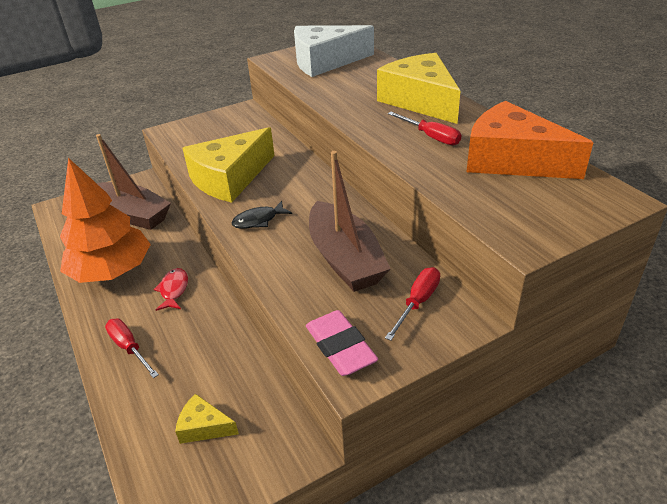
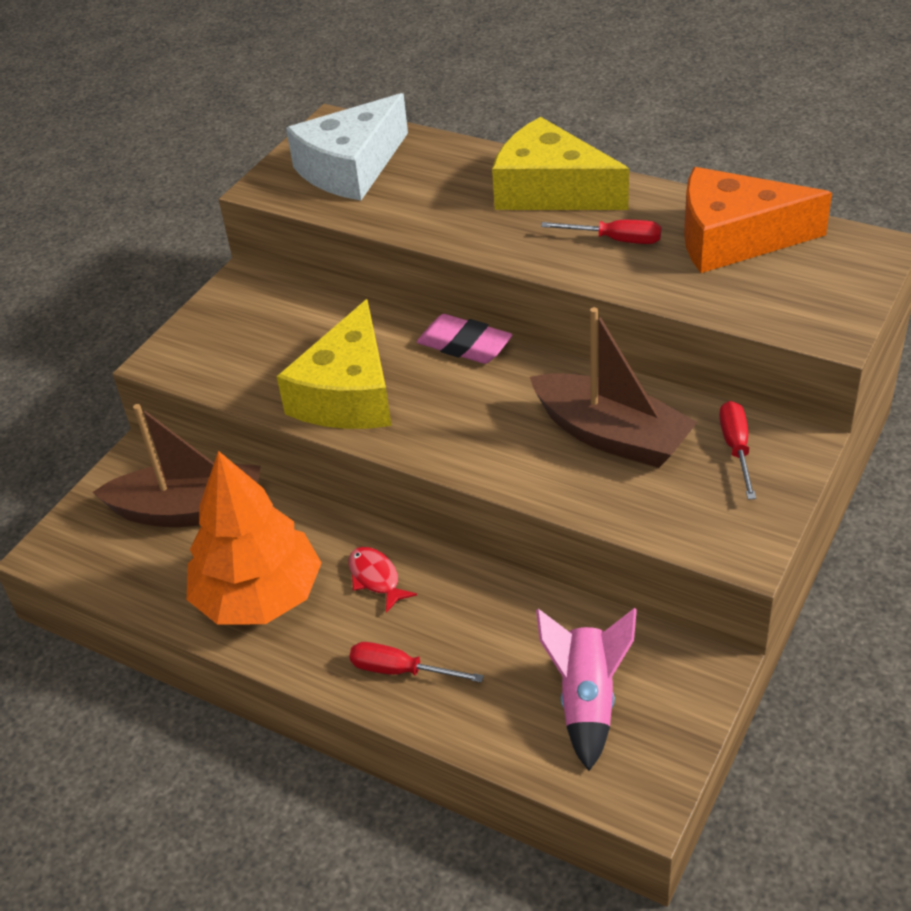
camera: 30 degrees left, 5 degrees up
yellow cheese [175,394,239,444] -> pink rocket [536,608,637,771]
black fish [231,201,292,229] -> none
pink eraser [306,310,378,376] -> pink eraser moved to [417,314,512,364]

